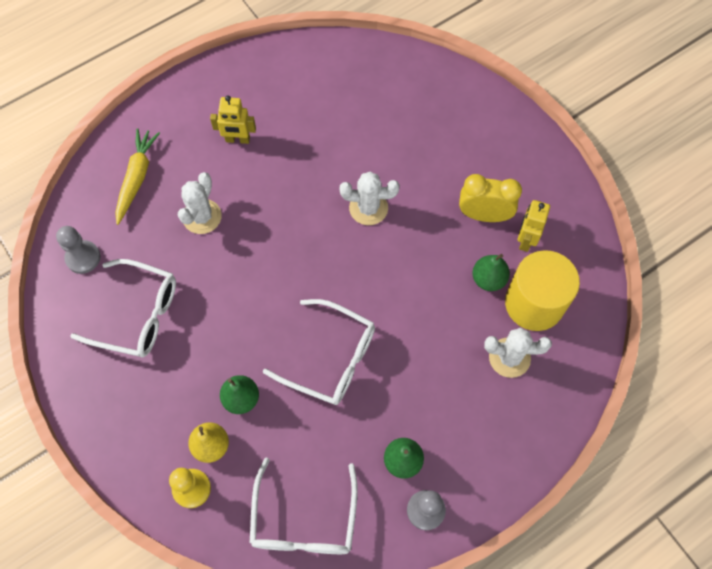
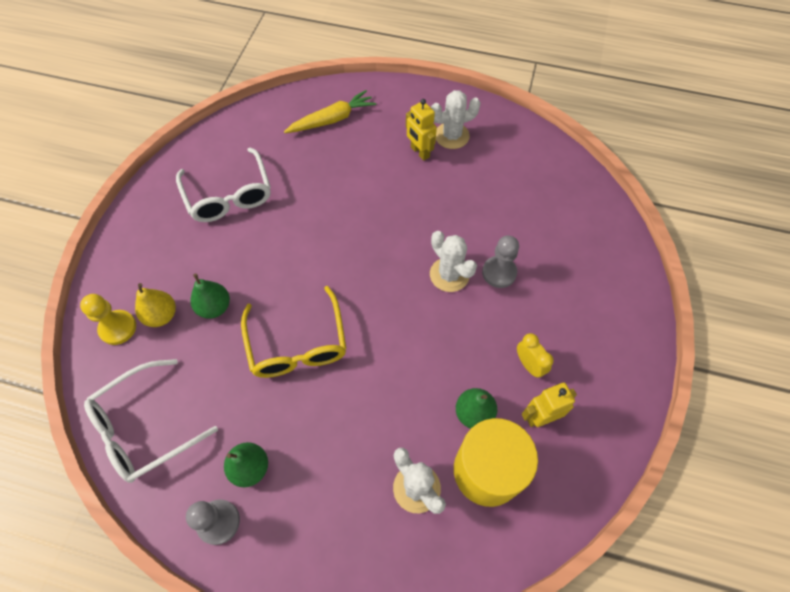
camera: 50 degrees right, 5 degrees down
grey pawn [56,226,101,274] -> grey pawn moved to [482,235,519,288]
white cactus [178,172,222,234] -> white cactus moved to [431,90,481,149]
white glasses [263,299,375,405] -> yellow glasses [241,286,347,378]
yellow clock [459,174,522,222] -> yellow clock [517,333,553,378], size x0.62

